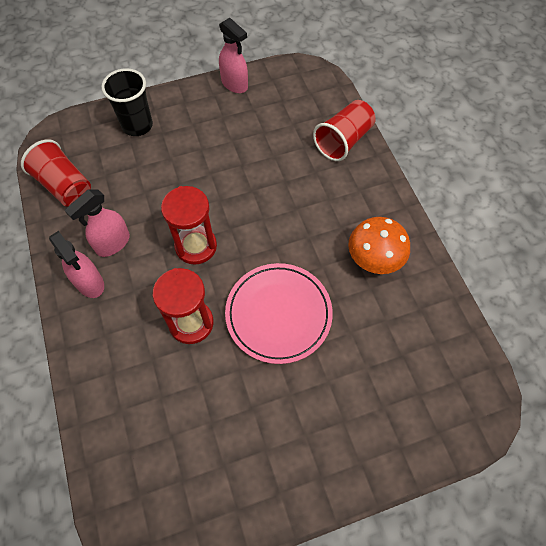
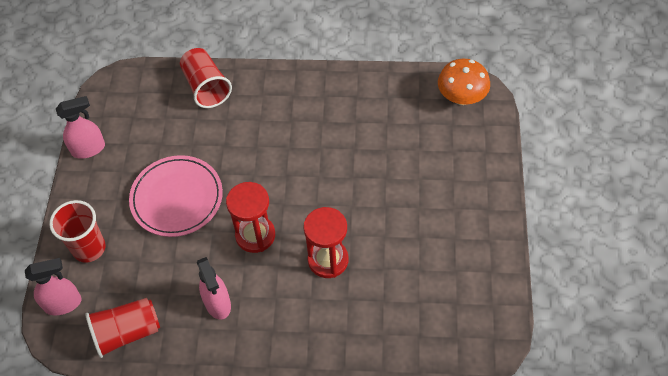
camera: 65 degrees left, 5 degrees down
pink spray bottle [49,231,104,298] -> pink spray bottle moved to [25,258,82,316]
black cup [101,68,153,136] -> red cup [49,200,105,263]
pink plate [225,263,333,364] -> pink plate moved to [129,155,223,237]
orange mushroom [348,217,410,274] -> orange mushroom moved to [438,59,490,105]

